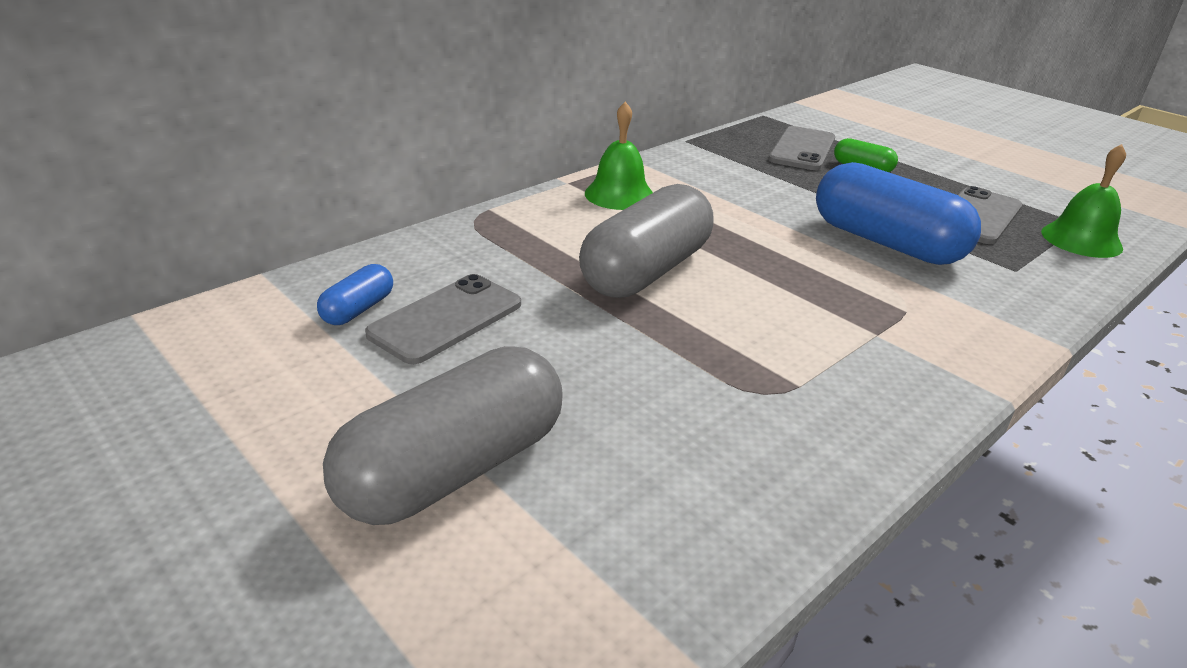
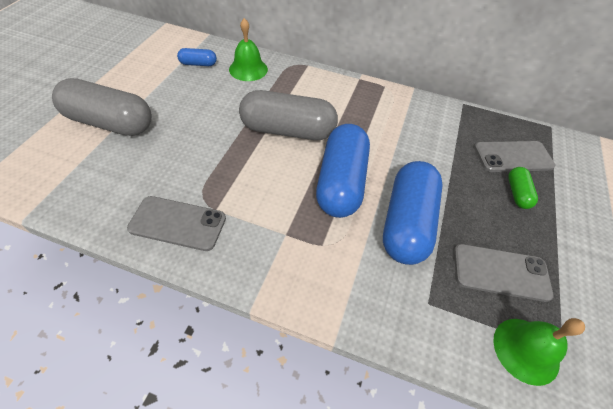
camera: 60 degrees right, 20 degrees up
grey phone [365,274,521,364] -> grey phone moved to [127,196,226,251]
green bell [585,101,653,210] -> green bell moved to [229,18,268,81]
none -> blue capsule [316,124,370,218]

